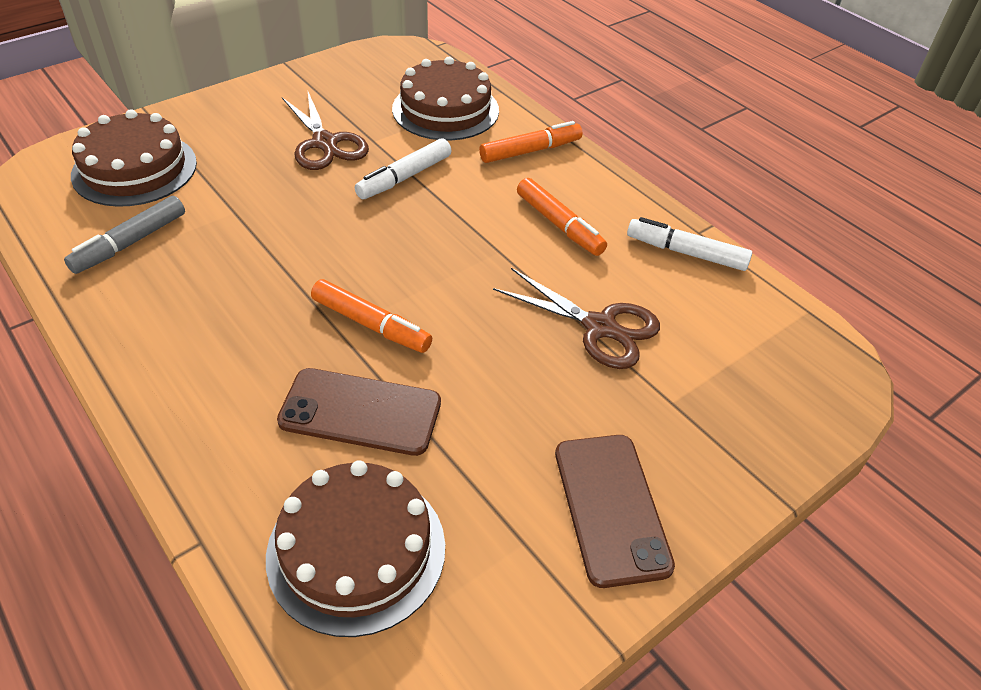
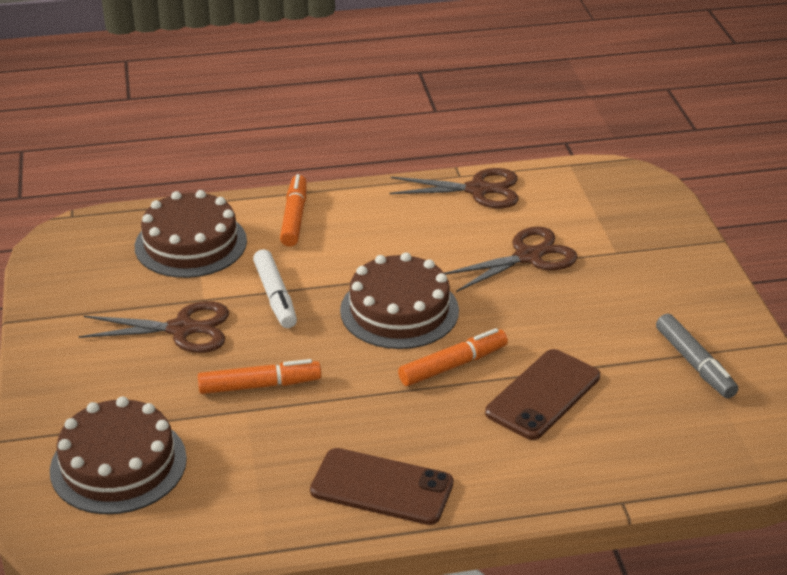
camera: 60 degrees left, 10 degrees down
grey marker [64,196,185,274] -> grey marker moved to [656,314,738,398]
brown cake [266,460,445,637] -> brown cake moved to [340,252,459,349]
orange marker [517,178,607,256] -> orange marker moved to [198,359,321,394]
brown phone [555,435,675,588] -> brown phone moved to [310,448,453,525]
white marker [627,217,752,271] -> brown scissors [390,168,518,208]

